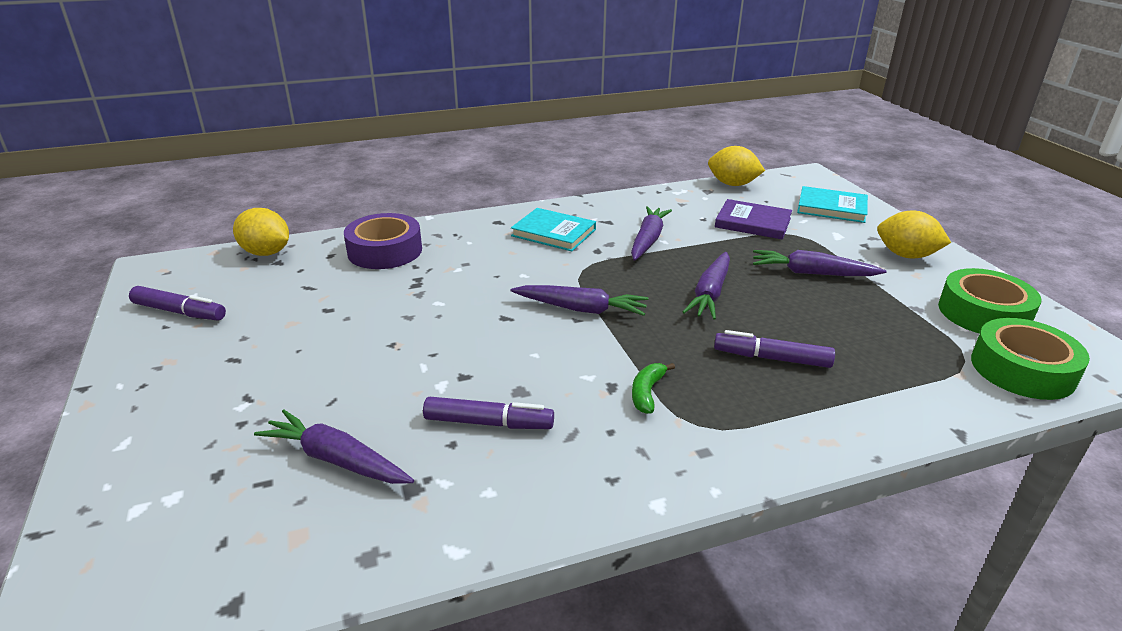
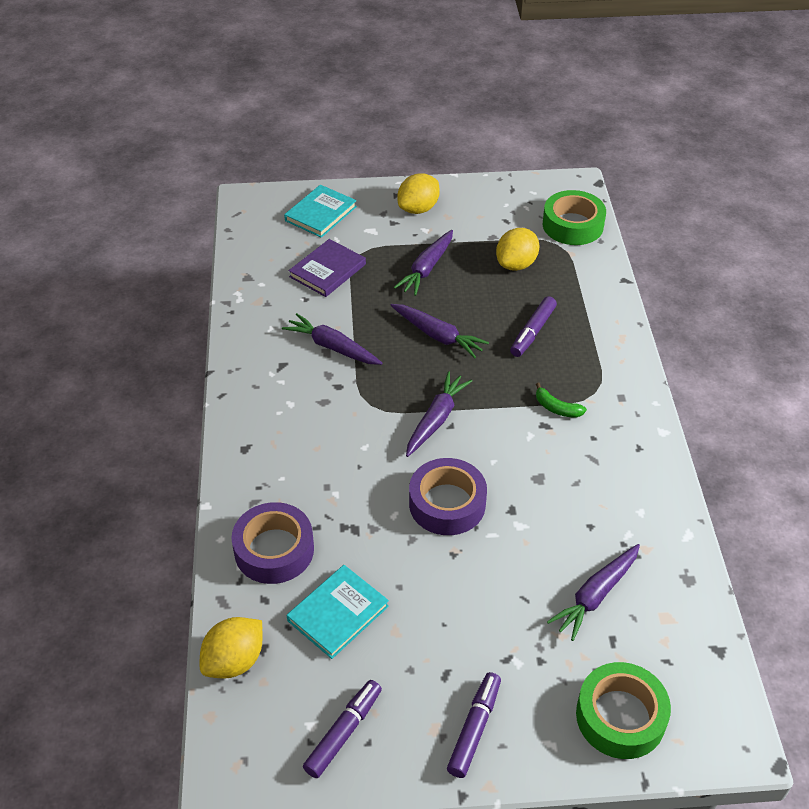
camera: 75 degrees left, 15 degrees up
purple marker [423,397,554,429] -> purple marker moved to [447,672,501,778]
turquoise book [511,208,596,251] -> turquoise book moved to [287,565,389,659]
yellow lemon [708,146,765,186] -> yellow lemon moved to [496,228,540,271]
green tape [938,268,1041,334] -> green tape moved to [576,662,671,759]
none -> purple tape [409,458,487,535]

